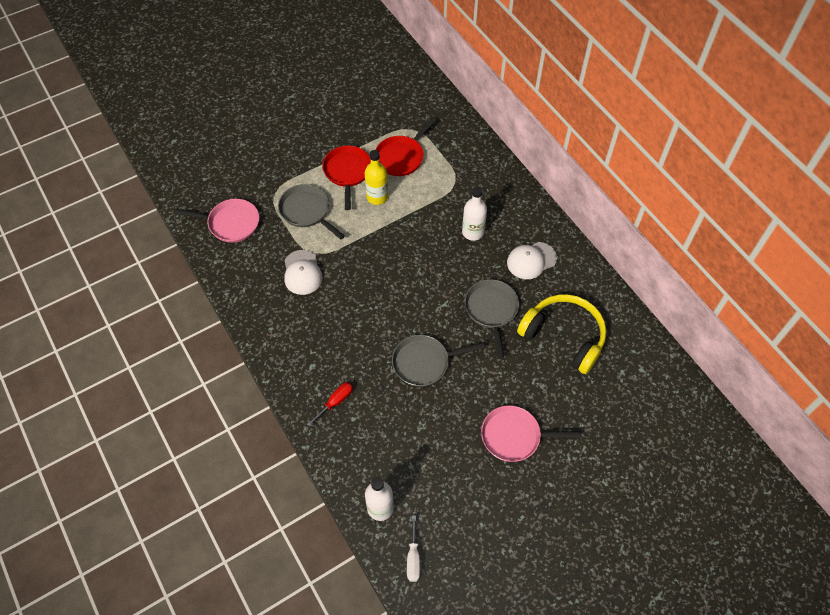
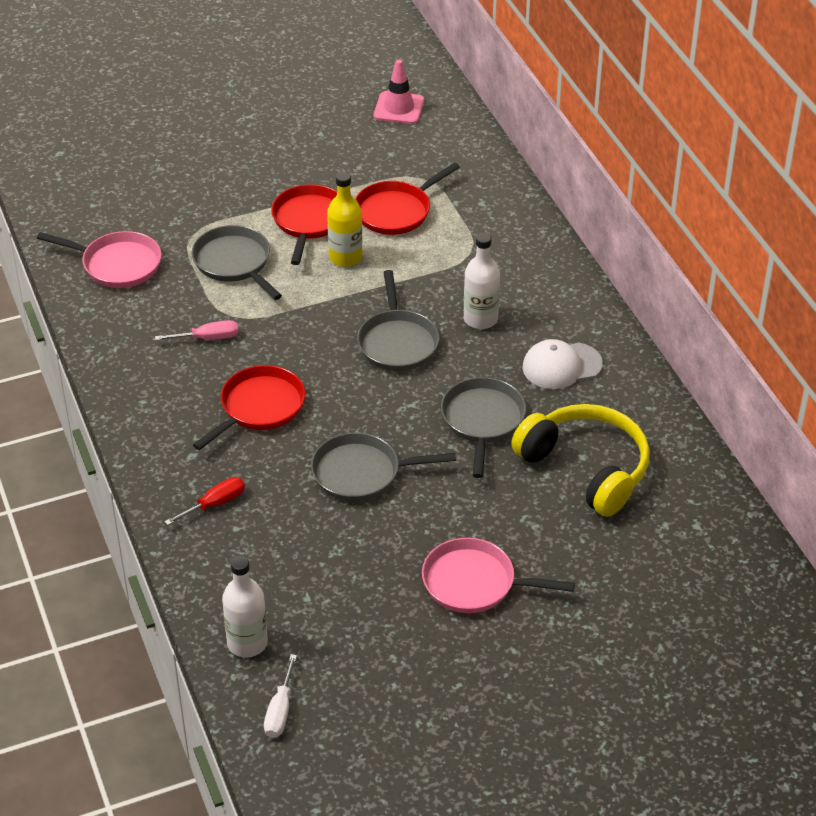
camera: 10 degrees right, 15 degrees down
white cap [285,250,323,295] -> pink screwdriver [155,320,238,340]
none -> red pan [193,365,305,450]
none -> grey pan [357,270,439,371]
none -> pink traffic cone [374,60,424,124]

